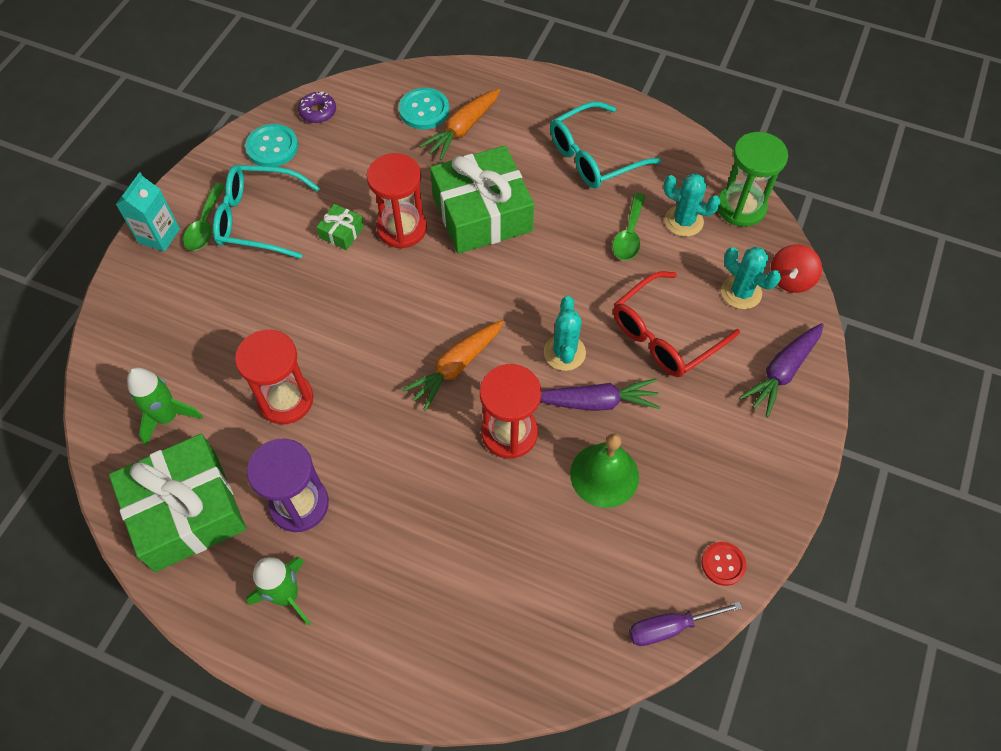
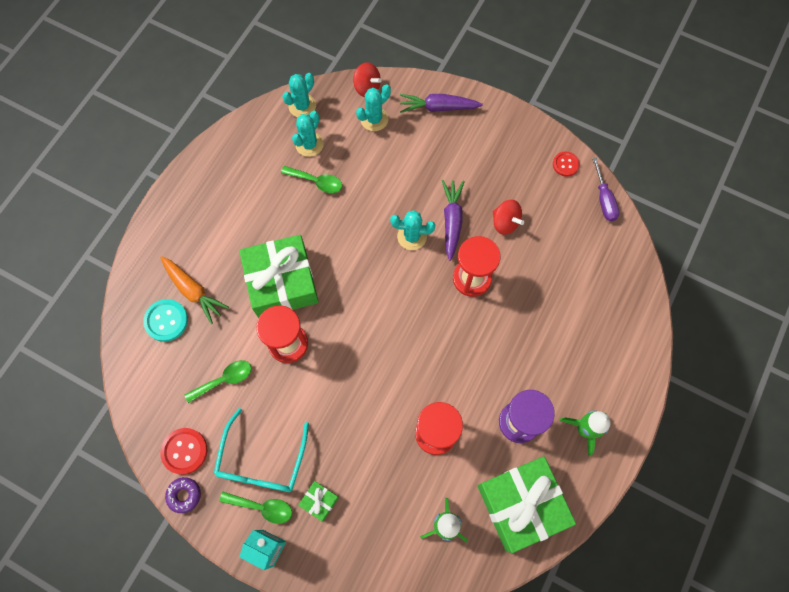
camera: 85 degrees left, 10 degrees up
turquoise button [245,124,298,167] -> red button [160,428,208,475]
purple donut [298,92,336,123] -> purple donut moved to [165,477,201,513]
green gift [316,204,364,250] -> green gift moved to [299,481,339,521]
orange carrot [402,320,504,411] -> none
turquoise glasses [550,101,661,189] -> none
green bell [570,433,639,508] -> red spinning top [493,200,524,235]
red glasses [613,271,740,377] -> none
green hourglass [718,132,788,227] -> turquoise cactus [282,73,316,117]
purple carrot [739,323,824,418] -> purple carrot turned 135 degrees clockwise [400,94,483,113]
none -> green spoon [185,360,252,403]

